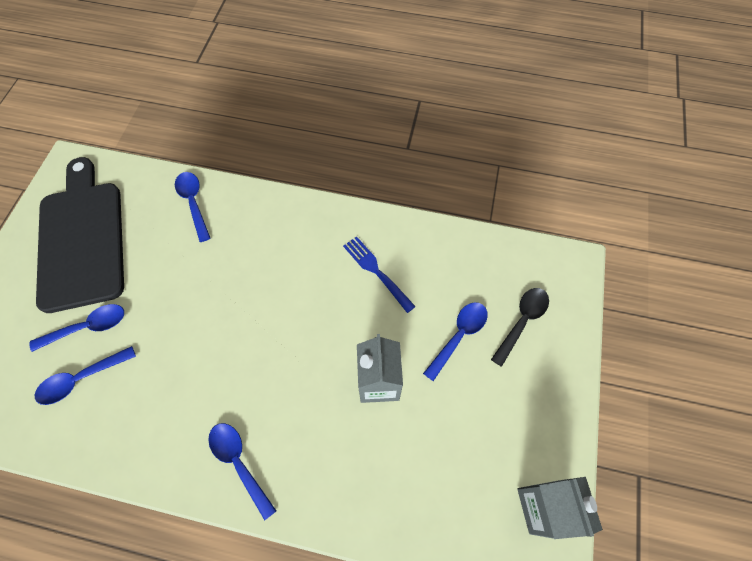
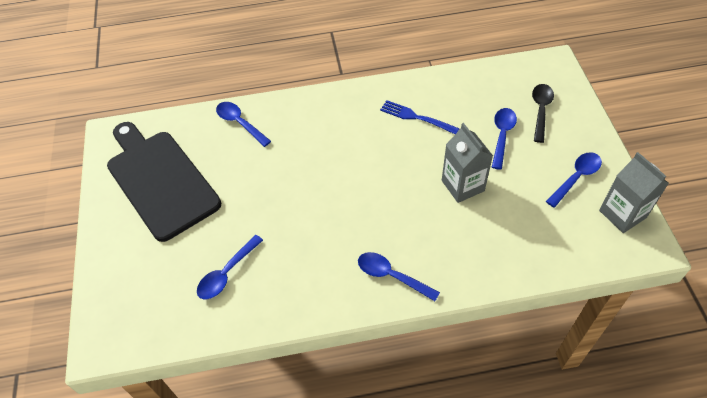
camera: 20 degrees left, 10 degrees down
blue spoon [29,304,124,352] -> blue spoon moved to [546,152,602,208]

